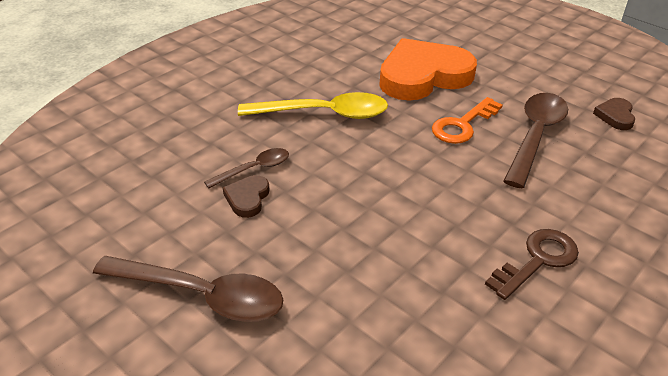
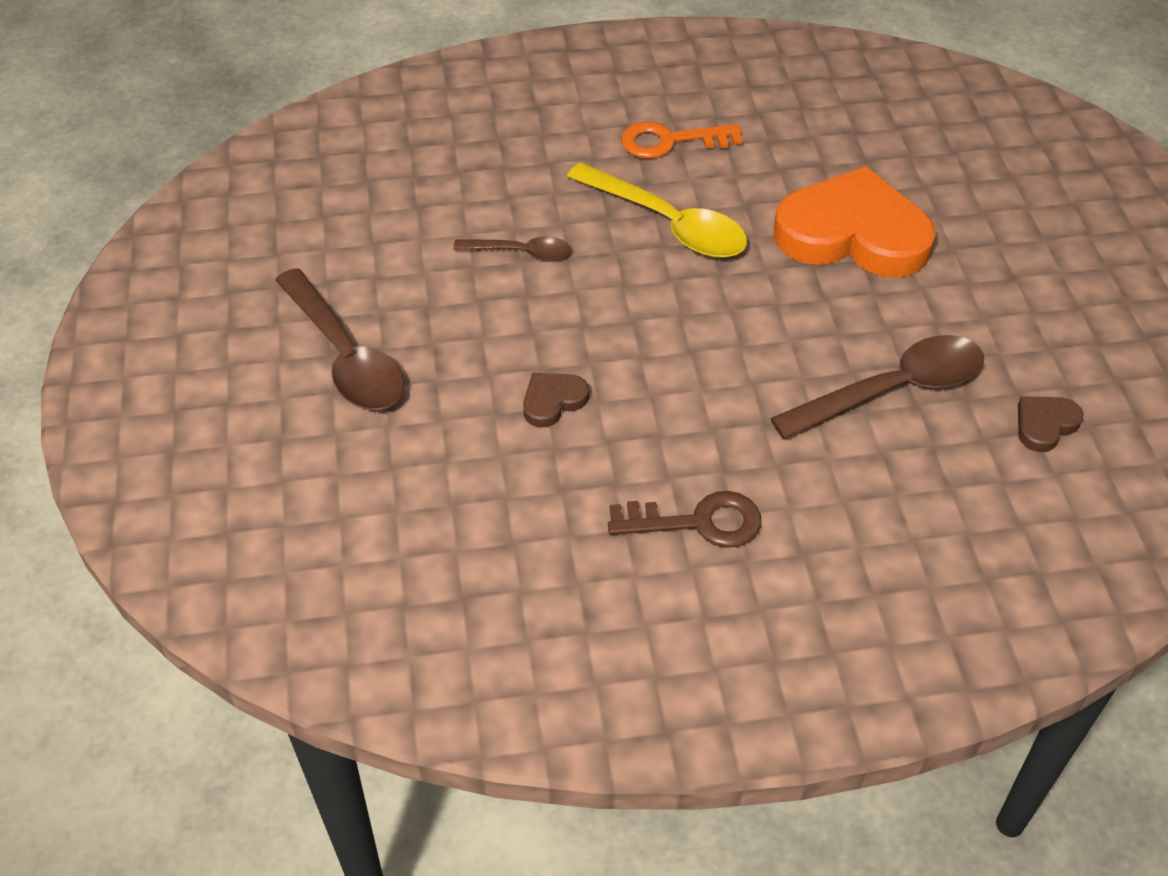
camera: 40 degrees right, 10 degrees up
brown heart [223,175,269,218] -> brown heart moved to [523,373,589,427]
orange key [432,97,503,144] -> orange key moved to [621,121,743,159]

